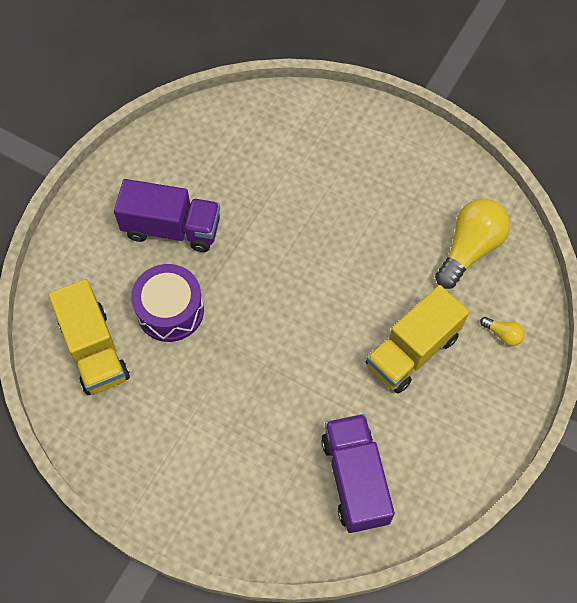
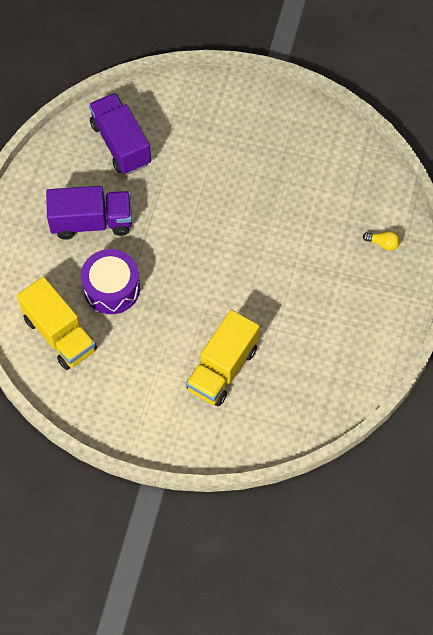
camera: 15 degrees left, 0 degrees up
purple truck [321,414,395,533] -> purple truck moved to [89,93,151,175]
yellow truck [366,285,469,393] -> yellow truck moved to [186,310,260,406]
yellow light bulb [435,199,510,289] -> none

